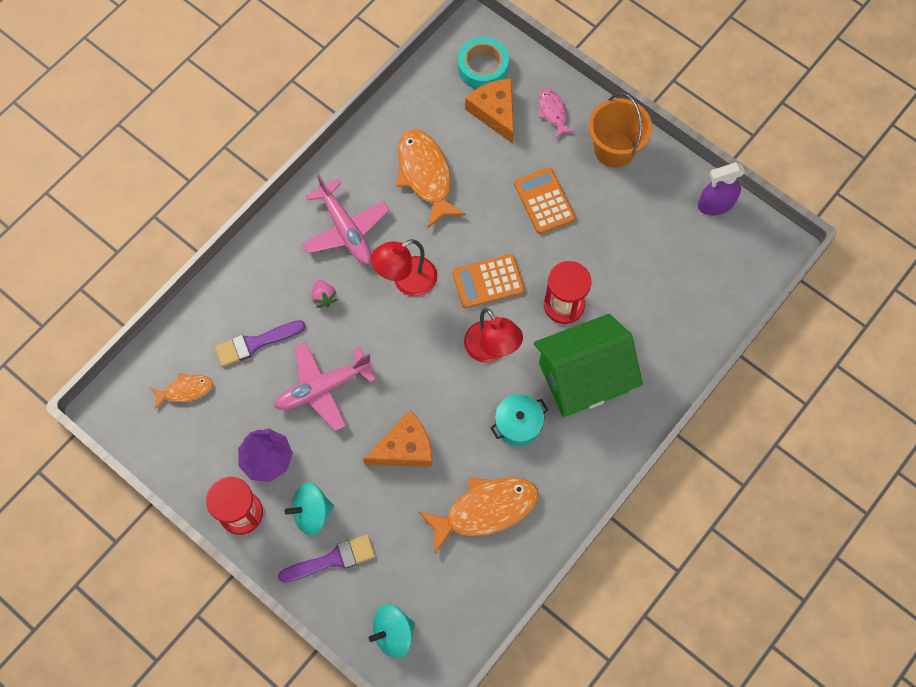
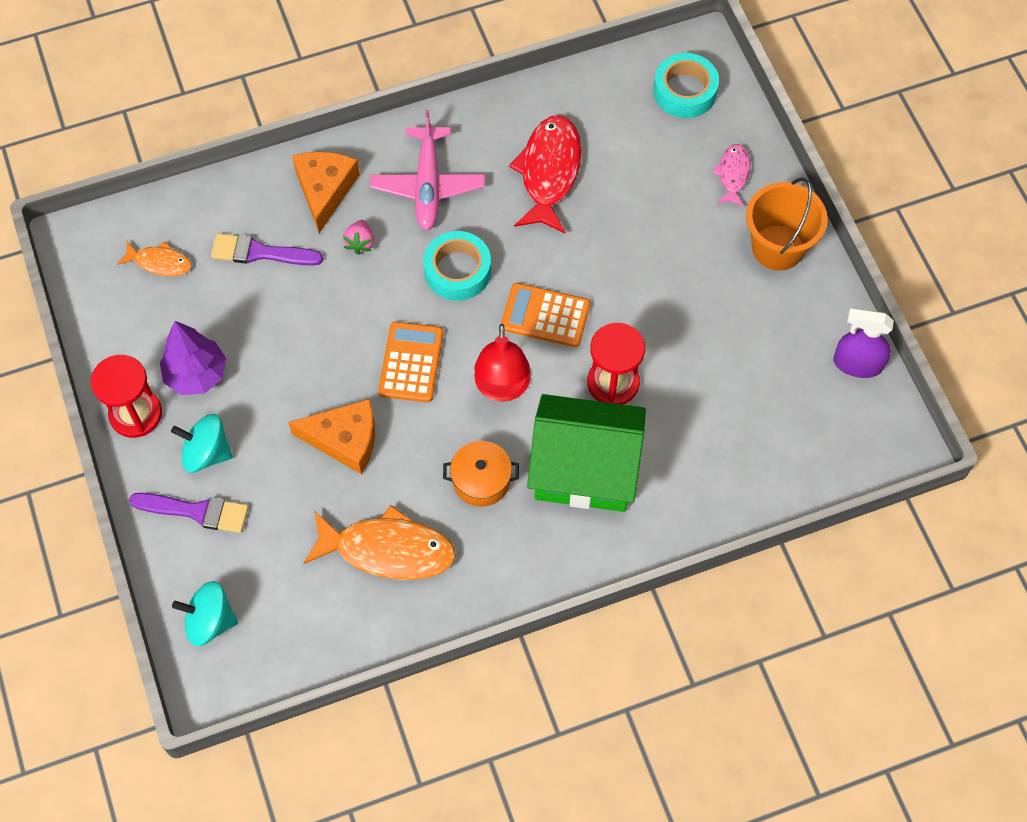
camera: 30 degrees right, 5 degrees down
pink plane [274,342,376,431] -> none
red lamp [371,239,437,297] -> turquoise tape [423,231,491,301]
orange fish [396,129,466,228] -> red fish [509,115,581,233]
orange cheese [465,78,514,144] -> orange cheese moved to [292,152,360,233]
turquoise pot [490,394,548,446] -> orange pot [443,441,519,507]
orange calculator [514,167,575,234] -> orange calculator moved to [378,322,443,402]

